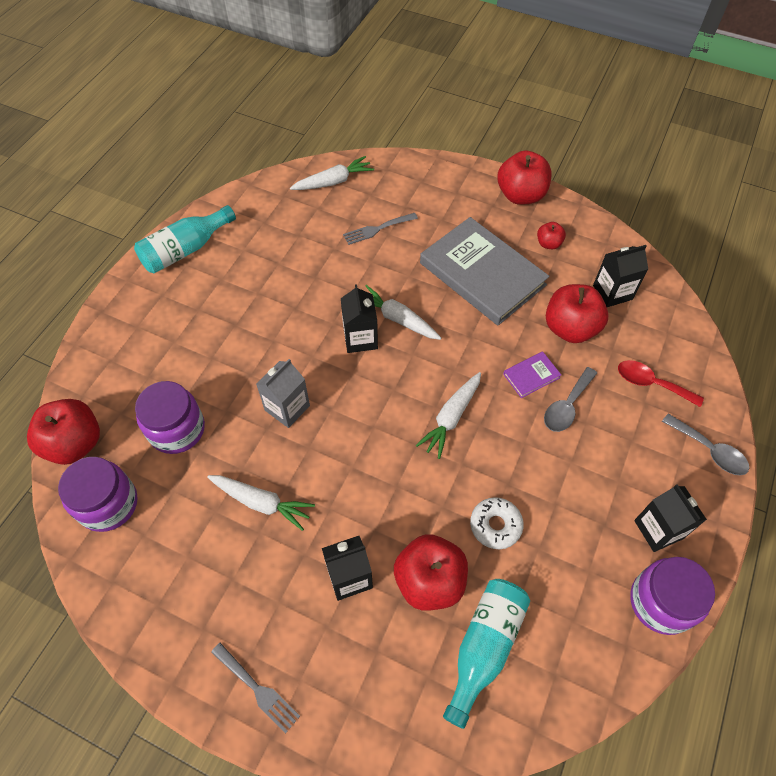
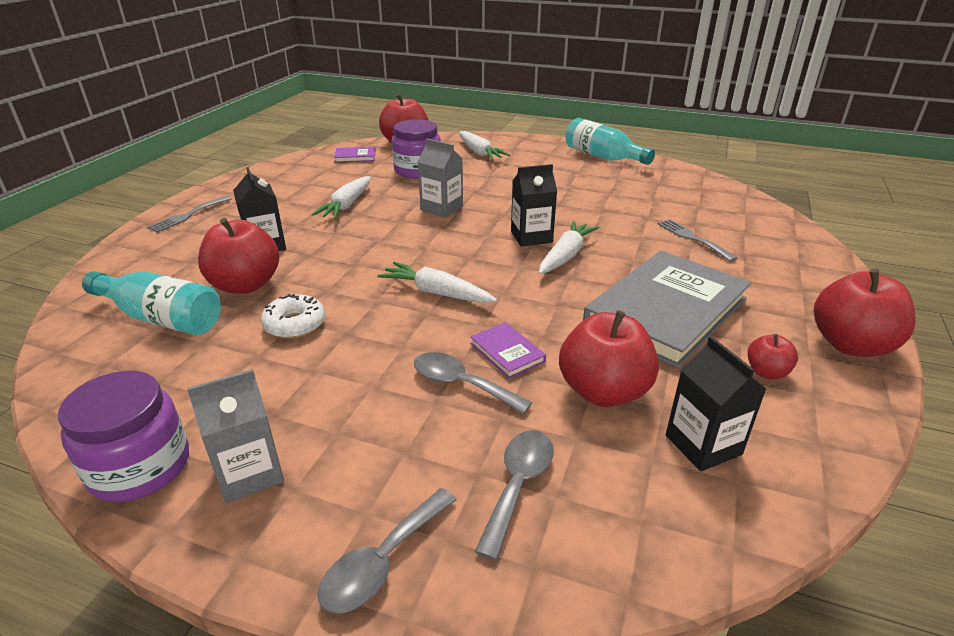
camera: 85 degrees right, 25 degrees down
purple jar [58,457,138,532] -> purple book [334,147,376,163]
white carrot [290,156,374,190] -> white carrot moved to [459,131,510,160]
red spoon [618,360,704,407] -> grey spoon [475,430,554,560]
black carton [634,484,707,552] -> grey carton [187,369,284,503]

